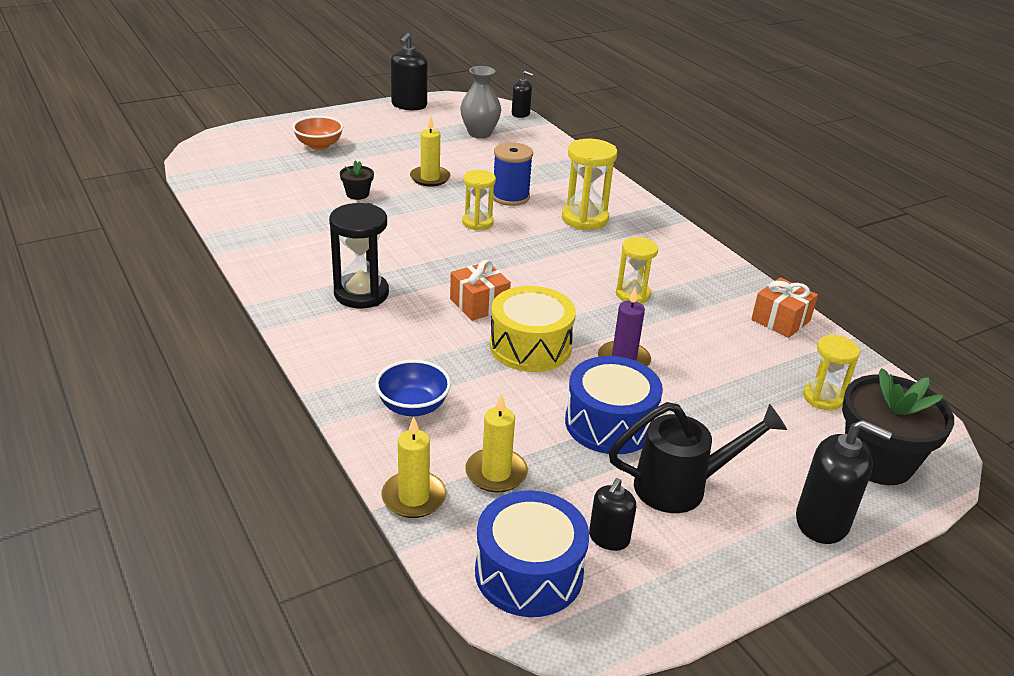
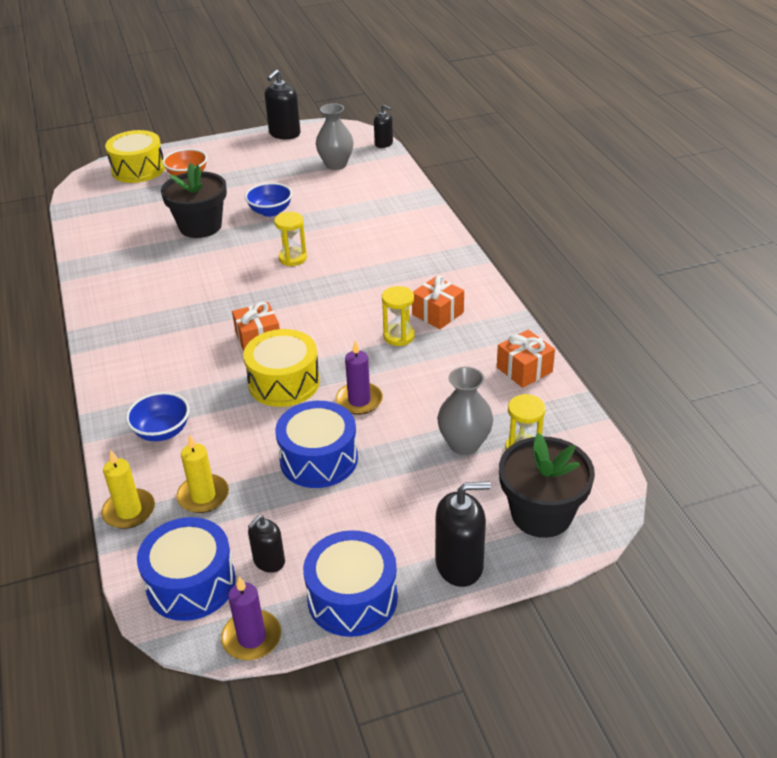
camera: 15 degrees right, 5 degrees up
black hourglass [329,203,389,308] -> none
black flower pot [340,160,374,200] -> black flower pot [161,163,227,238], size x2.13
yellow candle [410,116,451,186] -> blue bowl [245,182,292,217]
blue spool [493,142,533,206] -> none
yellow hourglass [562,139,617,230] -> none
black watering can [609,402,787,513] -> none
black soap dispenser [796,420,892,544] -> black soap dispenser turned 45 degrees counterclockwise [436,481,491,587]
none -> yellow drum [105,130,165,183]
none -> purple candle [221,576,281,660]
none -> blue drum [303,530,398,637]
none -> orange gift [412,275,464,329]
none -> grey vase [437,367,493,455]

